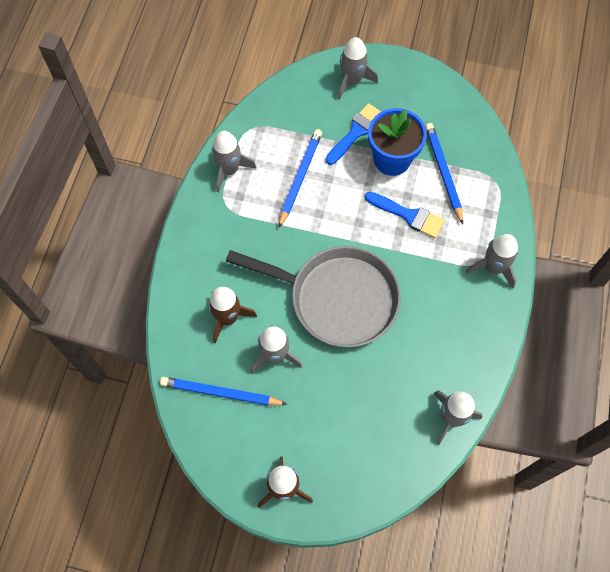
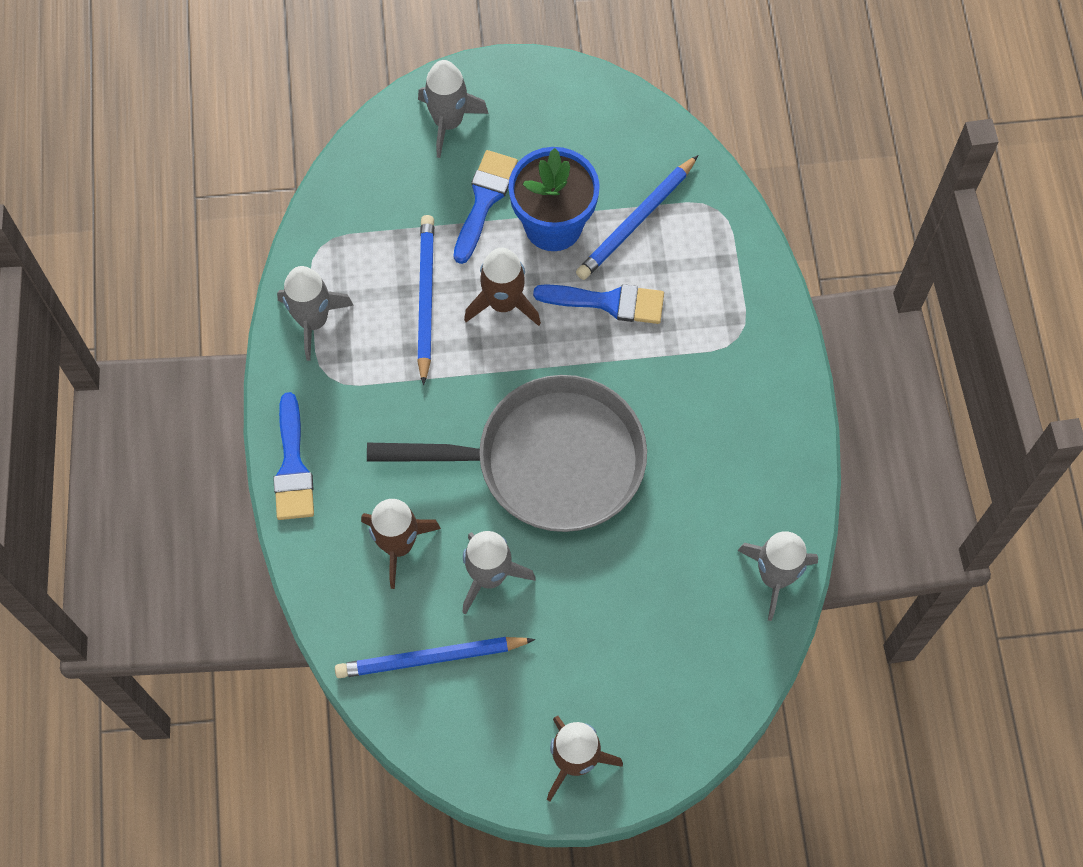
camera: 20 degrees left, 0 degrees up
blue pencil [425,123,463,224] -> blue pencil turned 105 degrees counterclockwise [576,155,698,280]
grey rocket [466,234,518,289] -> none
none -> blue brush [273,392,314,520]
none -> brown rocket [464,247,541,326]

